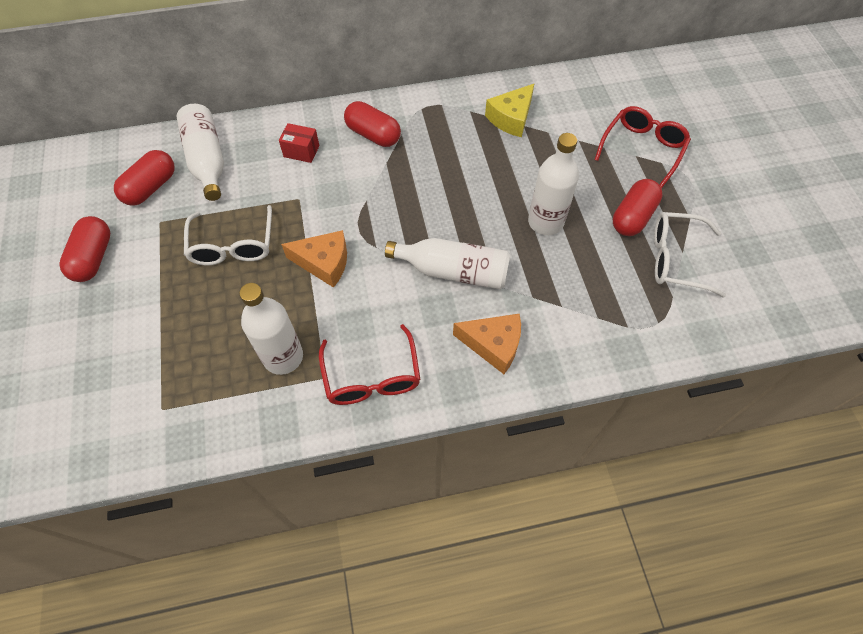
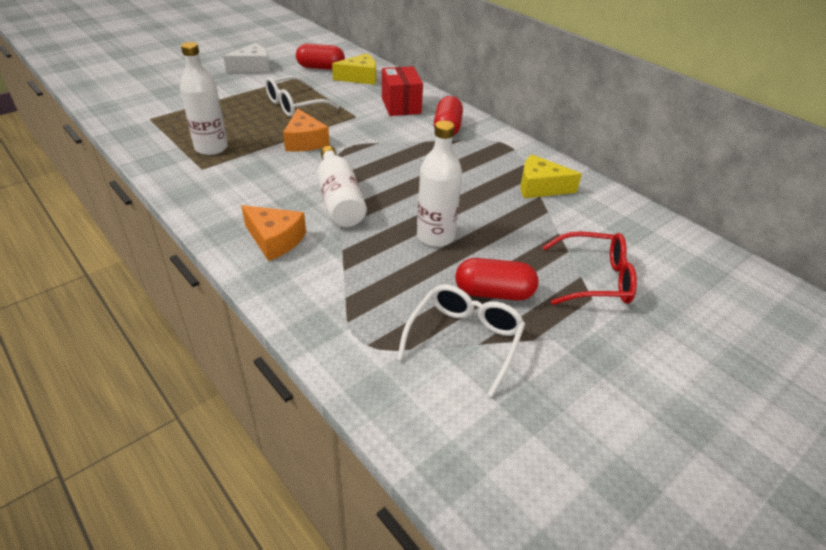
camera: 60 degrees right, 20 degrees down
red capsule [59,216,110,282] -> white cheese [223,43,270,73]
white bottle [177,104,224,201] -> yellow cheese [332,53,376,85]
red box [279,123,319,163] -> red box [382,66,423,116], size x1.62
red glasses [319,324,420,405] -> none
orange cheese [453,314,521,374] -> orange cheese turned 45 degrees counterclockwise [241,205,306,261]
white glasses [654,212,726,298] -> white glasses turned 45 degrees clockwise [397,284,525,397]

